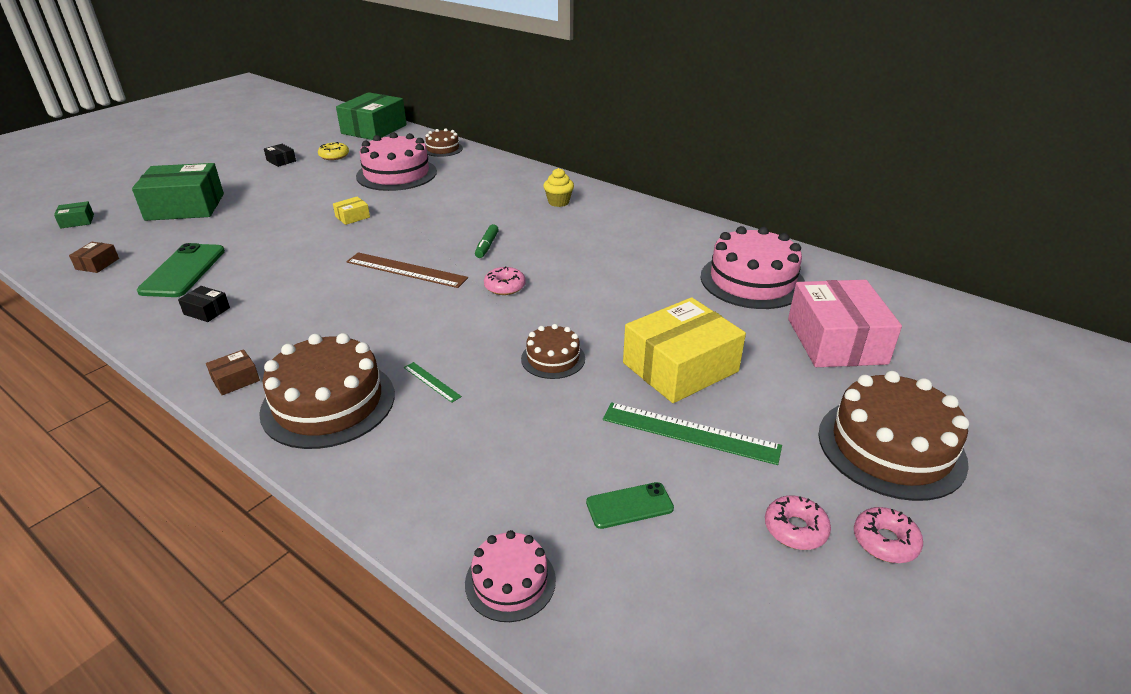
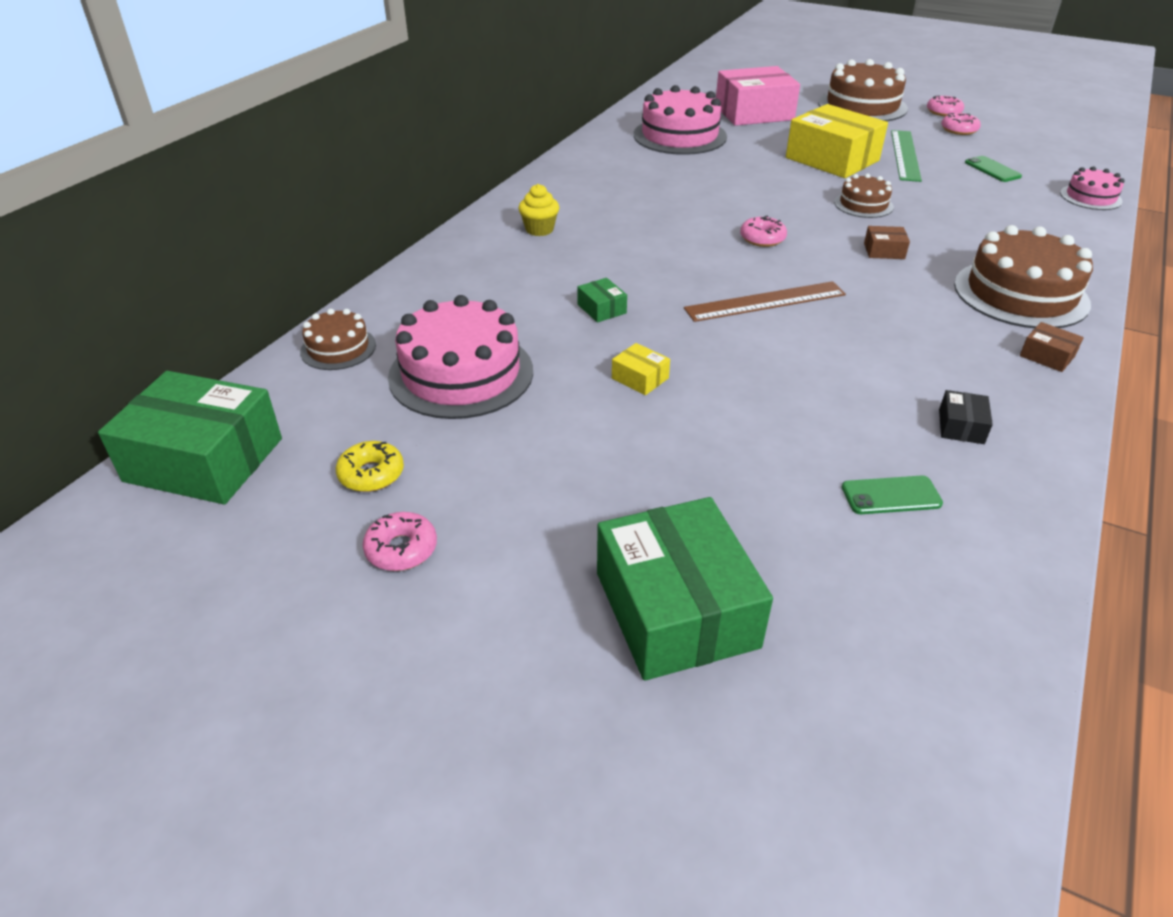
camera: 100 degrees left, 5 degrees up
green box [54,201,94,229] -> green box moved to [577,278,627,323]
brown box [69,242,119,273] -> brown box moved to [864,226,910,259]
green phone [137,243,225,297] -> green phone [842,475,943,514], size x0.57
black box [264,144,296,167] -> pink donut [363,512,437,571]
brown ruler [346,252,468,288] -> brown ruler turned 60 degrees clockwise [684,281,846,322]
green ruler [404,362,462,403] -> none
green marker [475,224,499,258] -> none

